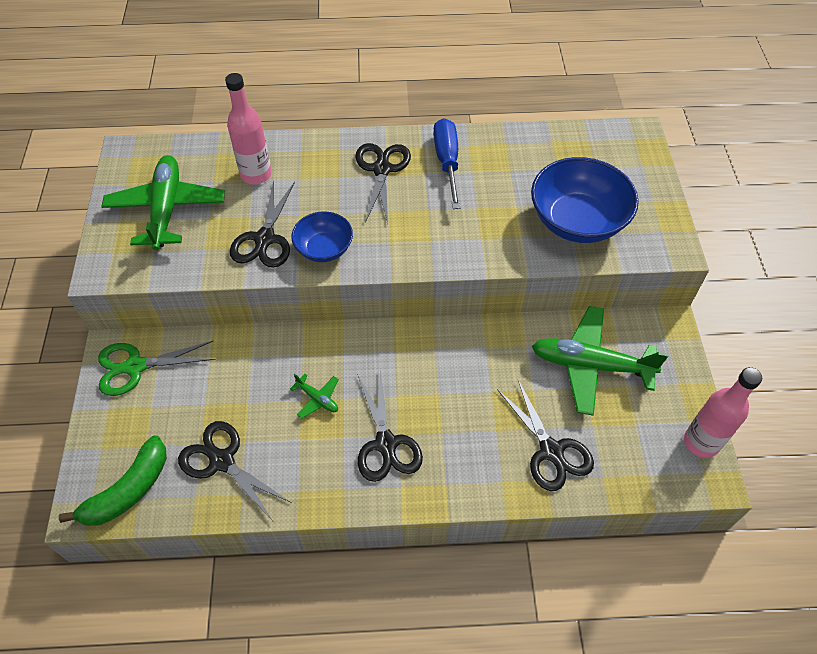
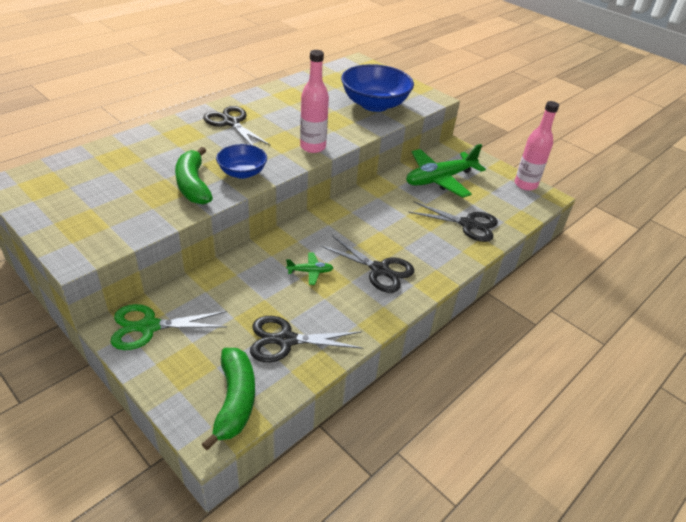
camera: 45 degrees left, 15 degrees down
green scissors [98,341,216,396] -> green scissors turned 45 degrees clockwise [111,304,227,350]
green plane [101,155,225,250] -> none
pink bottle [225,73,272,185] -> pink bottle moved to [300,50,329,153]
black scissors [230,181,295,268] -> green banana [175,147,213,205]
blue screwdriver [433,118,461,209] -> none

